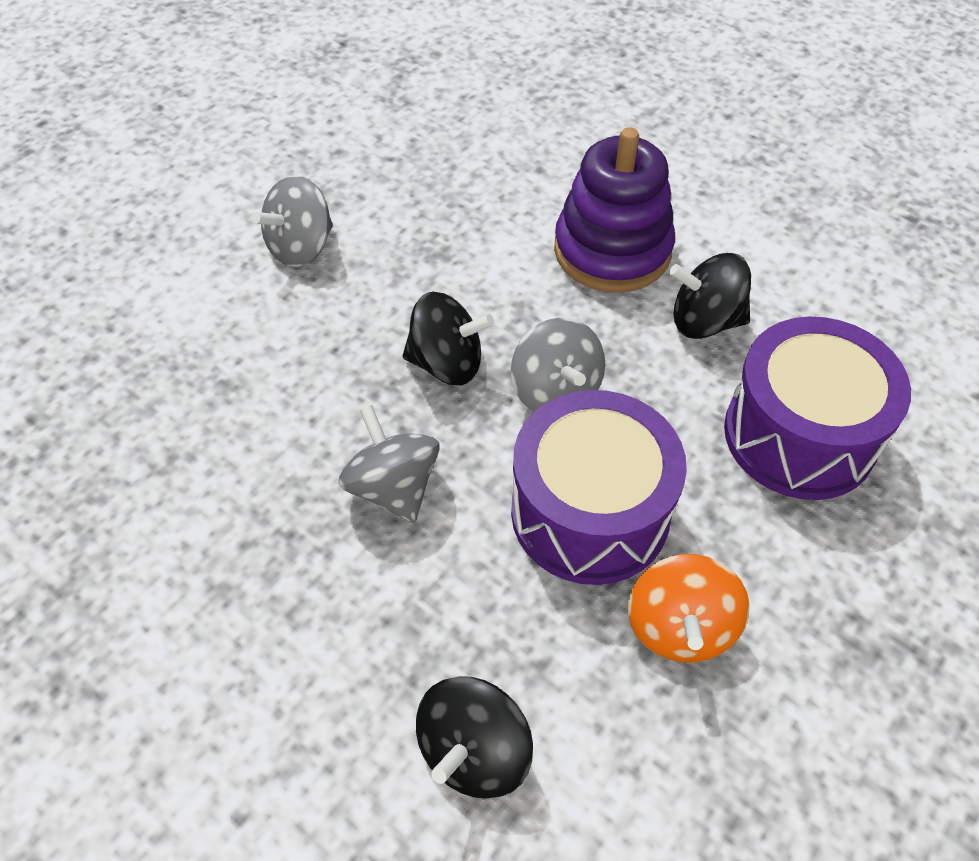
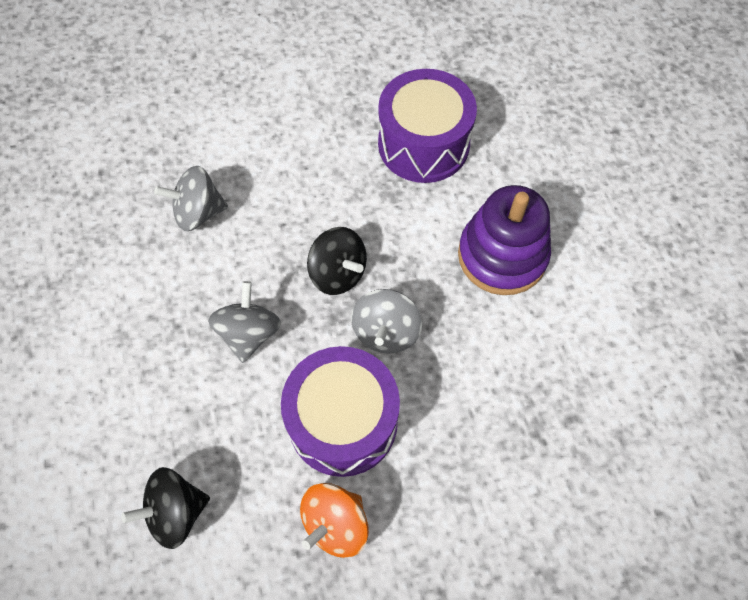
camera: 35 degrees right, 10 degrees up
grey spinning top [252,175,333,267] -> grey spinning top moved to [154,166,228,231]
black spinning top [669,253,751,339] -> none
purple drum [724,317,911,500] -> purple drum moved to [378,69,477,183]

